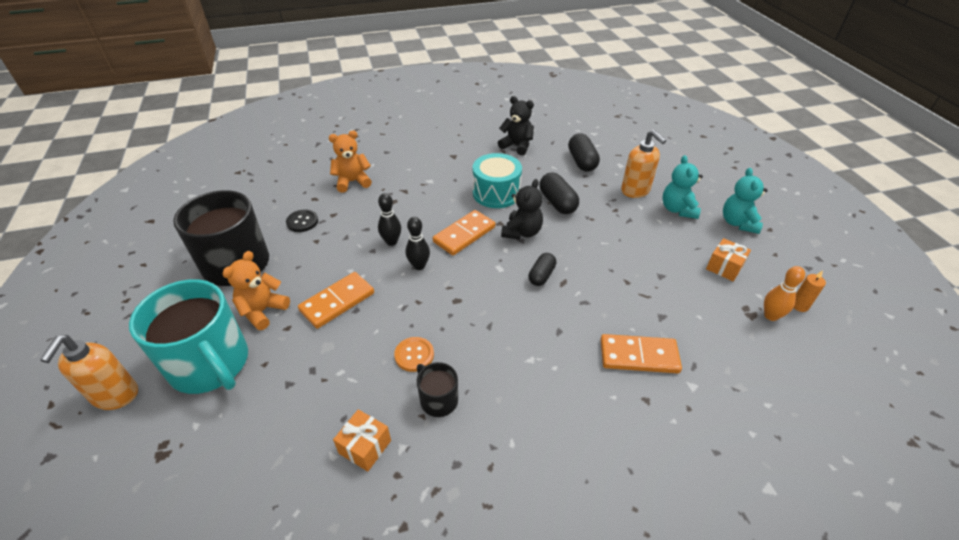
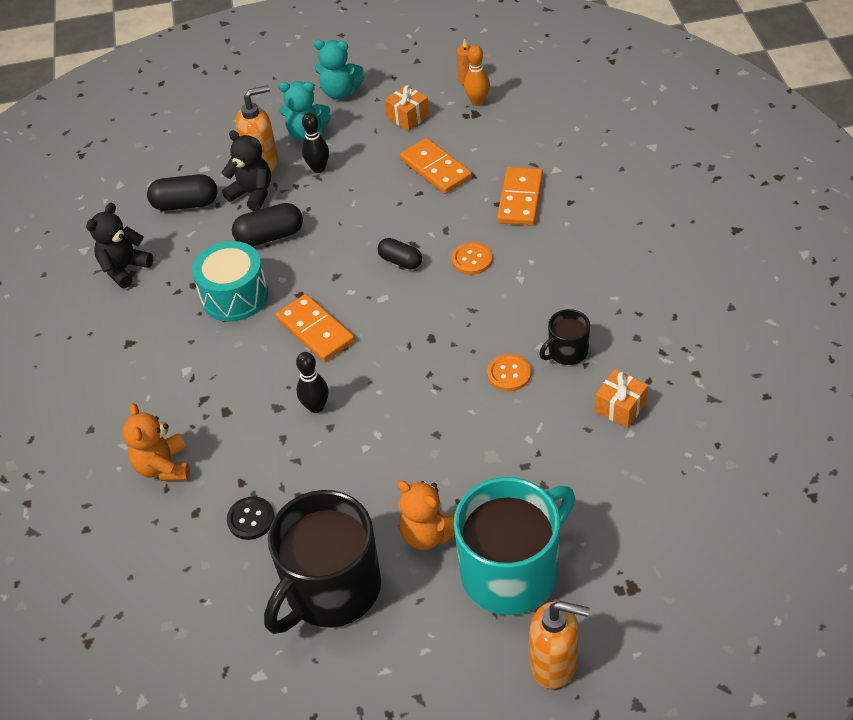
camera: 80 degrees left, 5 degrees up
orange domino [298,272,374,329] -> orange domino moved to [400,138,472,194]
black bowling pin [406,217,430,270] -> black bowling pin moved to [302,113,329,173]
black teddy bear [501,179,543,239] -> black teddy bear moved to [222,130,271,211]
none -> orange button [452,242,492,275]

